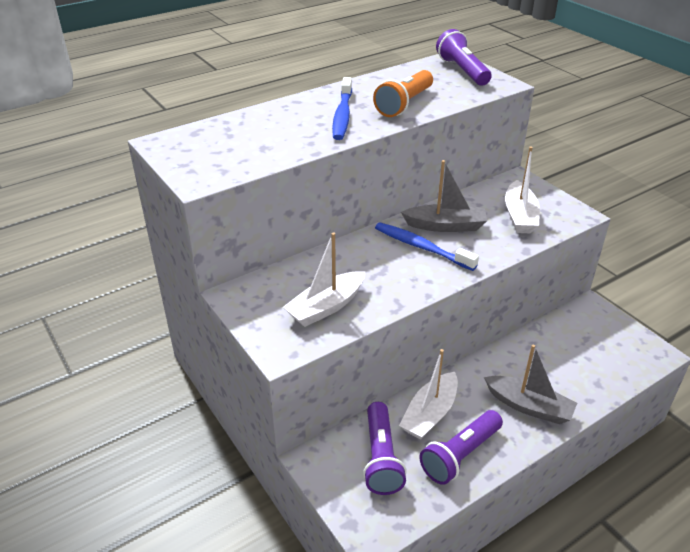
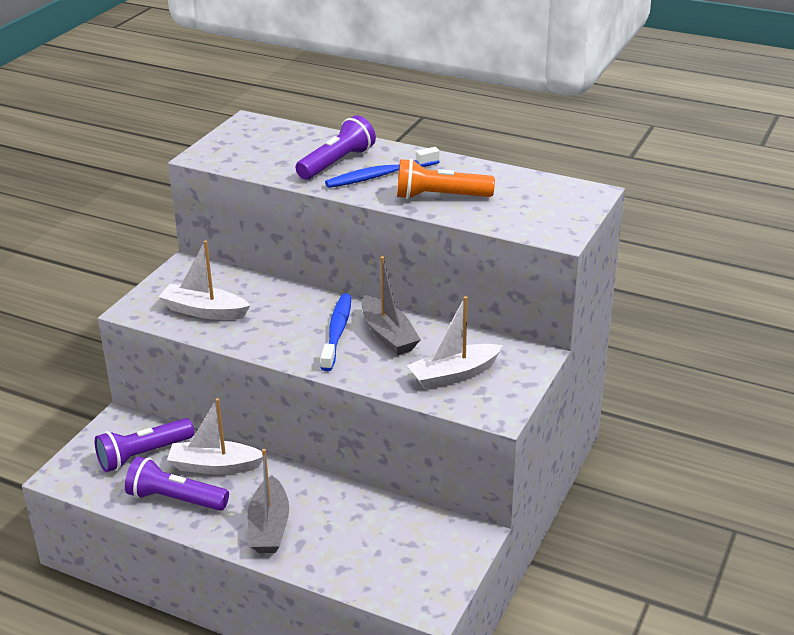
camera: 60 degrees right, 5 degrees down
purple flashlight [436,29,492,86] -> purple flashlight moved to [296,115,376,179]

